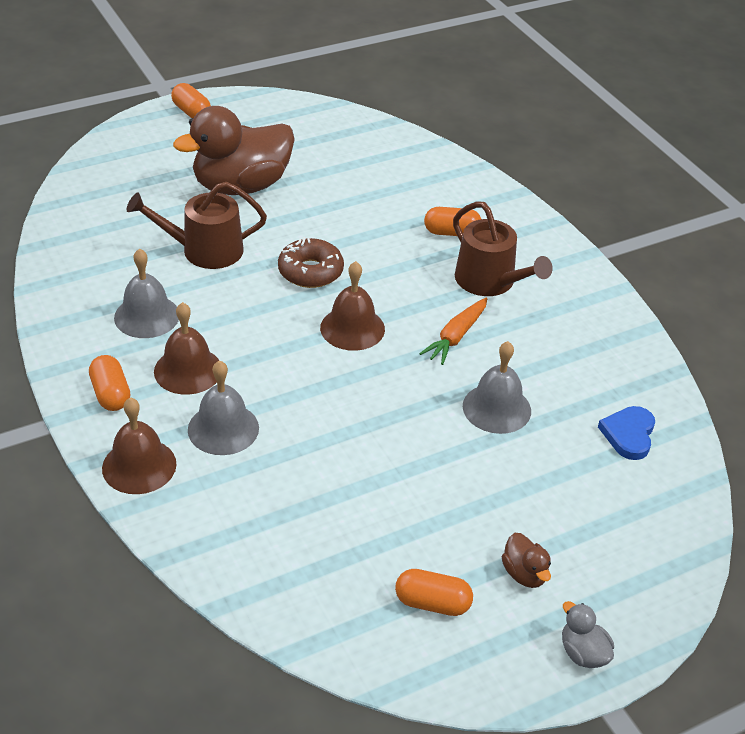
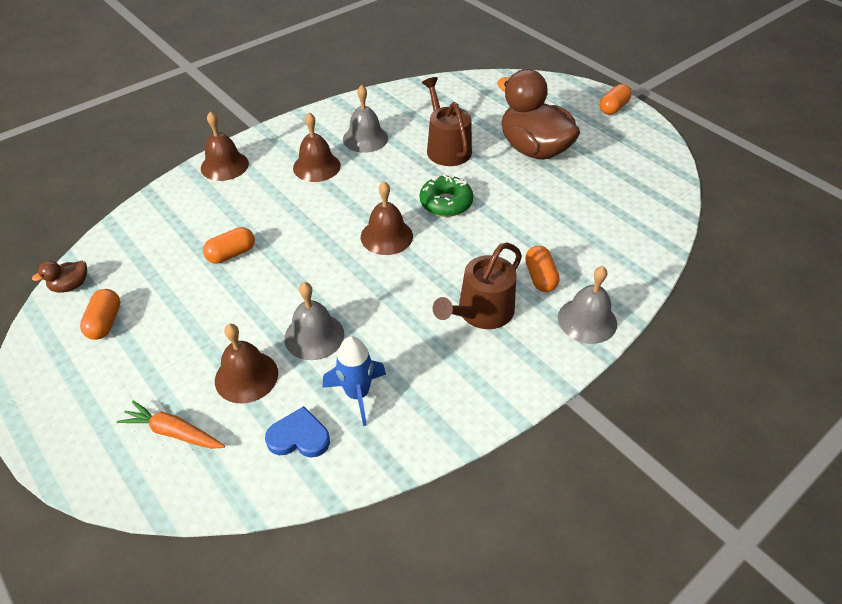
camera: 80 degrees right, 5 degrees up
orange capsule [89,355,130,411] -> orange capsule moved to [203,227,255,264]
grey bell [188,360,259,455] -> grey bell moved to [558,266,617,344]
brown donut [278,237,344,288] -> green donut [420,174,473,217]
orange carrot [419,297,487,365] -> orange carrot moved to [117,401,225,449]
brown duck [502,533,551,588] -> brown duck moved to [32,261,87,293]
grey duck [562,601,614,668] -> none
none -> brown bell [215,324,278,403]
none -> blue rocket [323,336,386,426]

